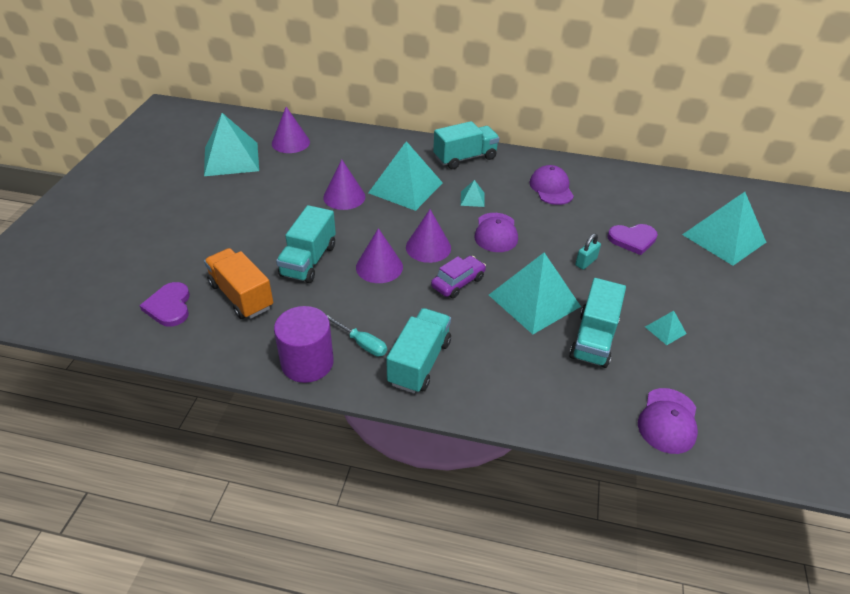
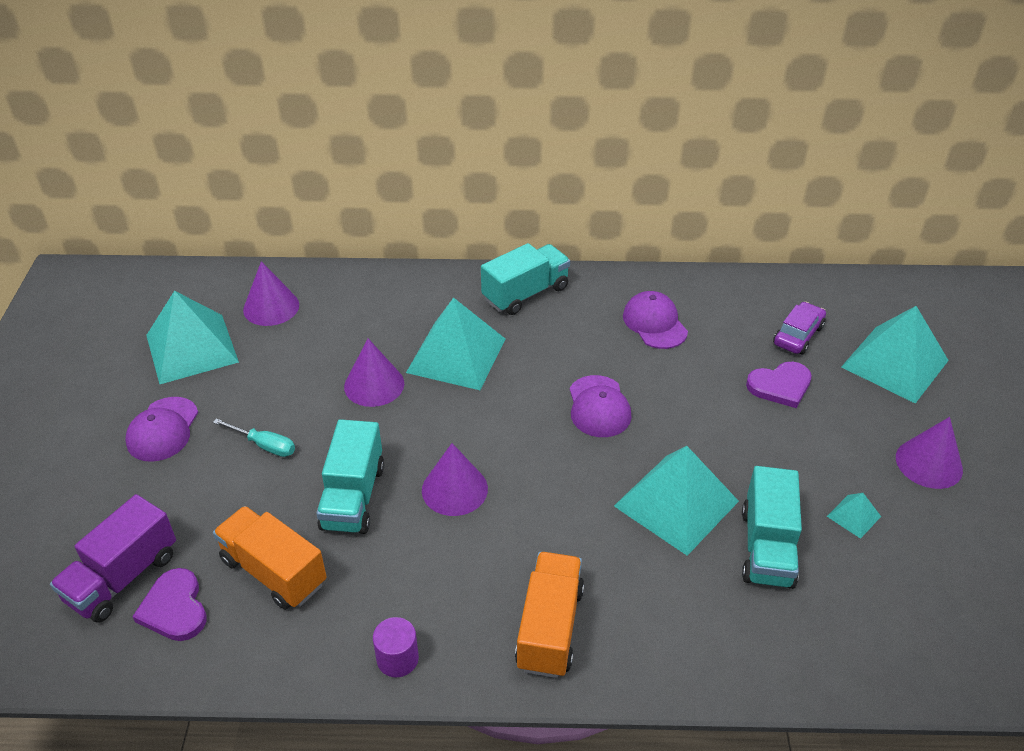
camera: 10 degrees left, 0 degrees up
purple cylinder [274,306,334,383] -> purple cylinder [373,617,419,678], size x0.57
turquoise screwdriver [326,315,387,356] -> turquoise screwdriver moved to [213,419,295,457]
turquoise truck [386,308,451,393] -> orange truck [515,552,584,678]
purple cone [406,209,451,263] -> purple cone moved to [896,417,963,489]
purple car [431,256,486,298] -> purple car moved to [773,302,826,355]
turquoise pyramid [461,180,485,207] -> none
turquoise padlock [575,234,601,270] -> none
purple cap [638,388,698,454] -> purple cap moved to [125,397,198,462]
none -> purple truck [50,494,176,623]

